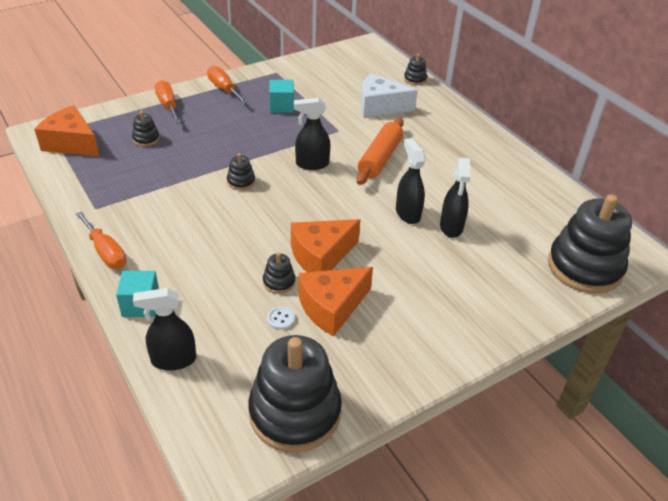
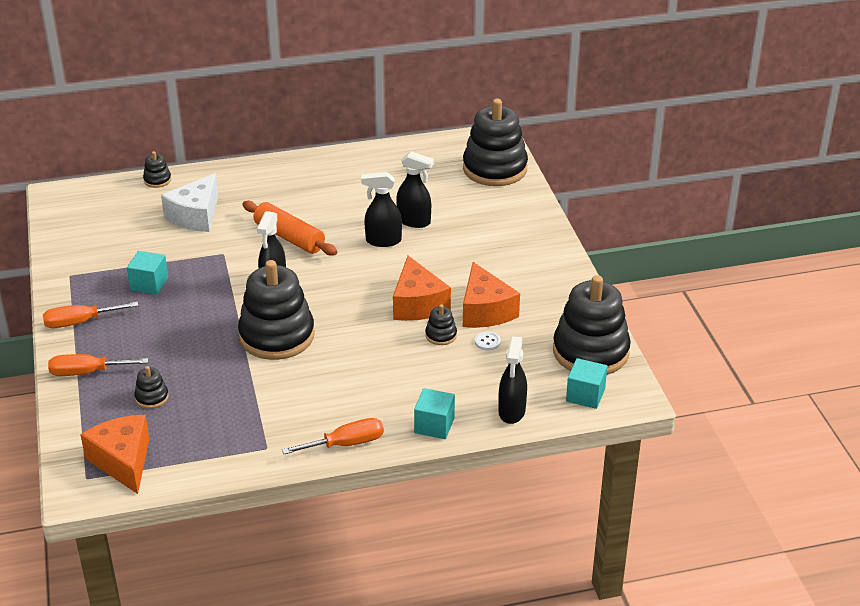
camera: 70 degrees left, 5 degrees down
orange cheese [35,106,100,157] -> orange cheese turned 105 degrees clockwise [80,415,149,494]
black stacking toy [227,153,255,190] -> black stacking toy [238,260,315,360], size x2.39
none -> turquoise cube [566,358,607,409]

